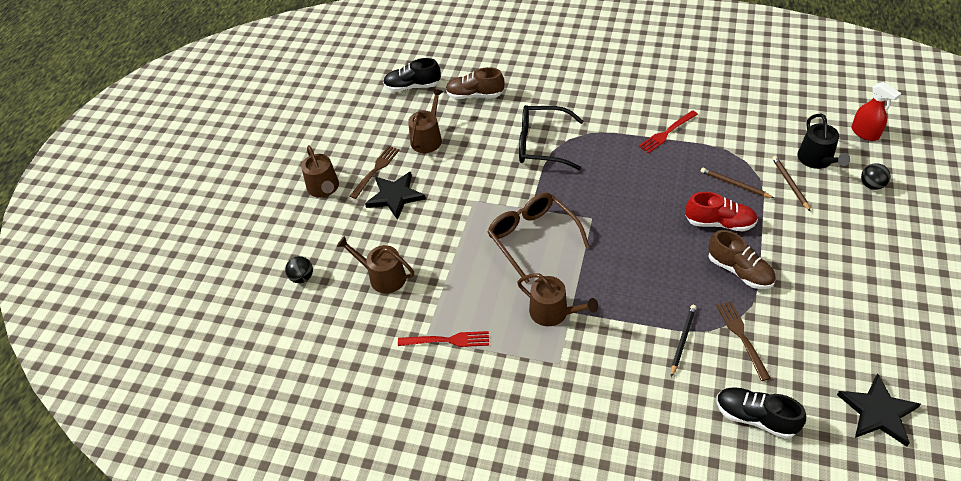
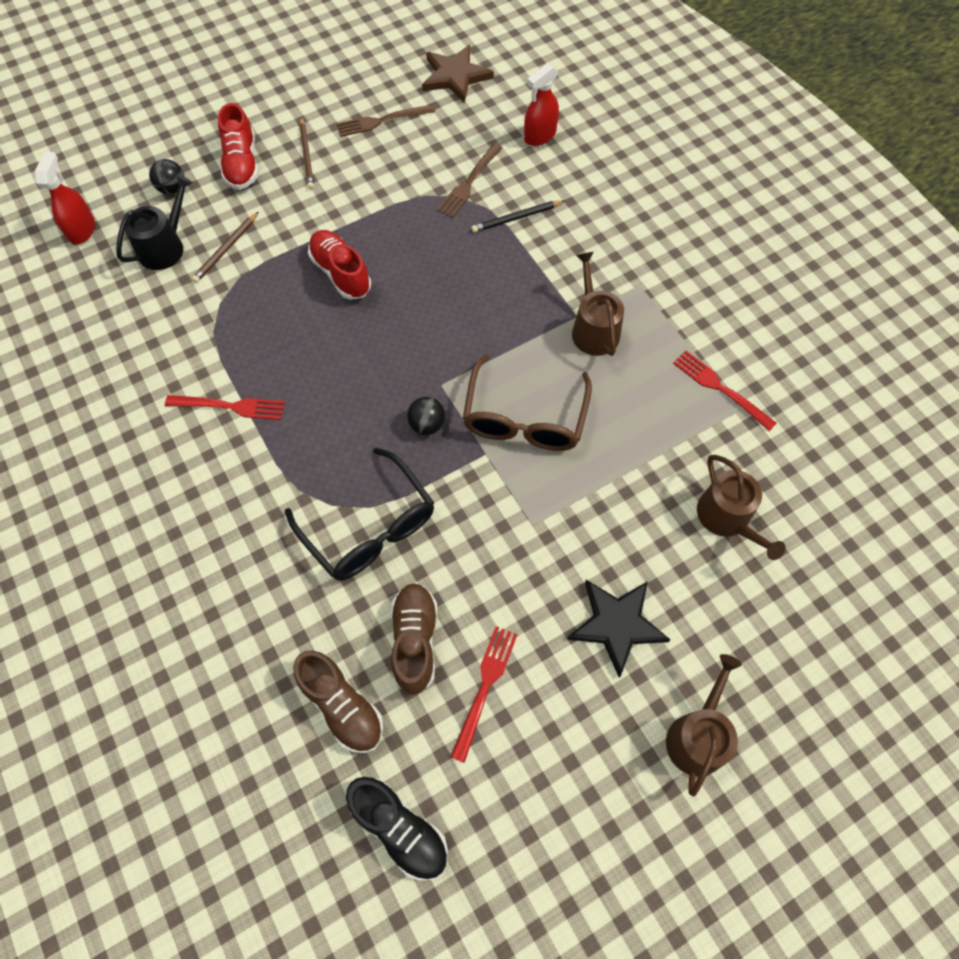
camera: 140 degrees left, 15 degrees up
black ball [285,256,313,283] -> black ball moved to [407,397,445,435]
brown fork [350,146,400,199] -> brown fork moved to [336,104,435,137]
brown watering can [408,89,443,153] -> red fork [450,626,518,763]
brown pencil [701,168,774,198] -> brown pencil moved to [299,117,314,190]
brown shoe [708,230,776,289] -> brown shoe moved to [391,583,437,695]
black shoe [716,387,806,439] -> red spray bottle [524,64,559,146]
black star [837,373,921,447] -> brown star [422,45,494,103]
none -> red shoe [218,103,258,190]

